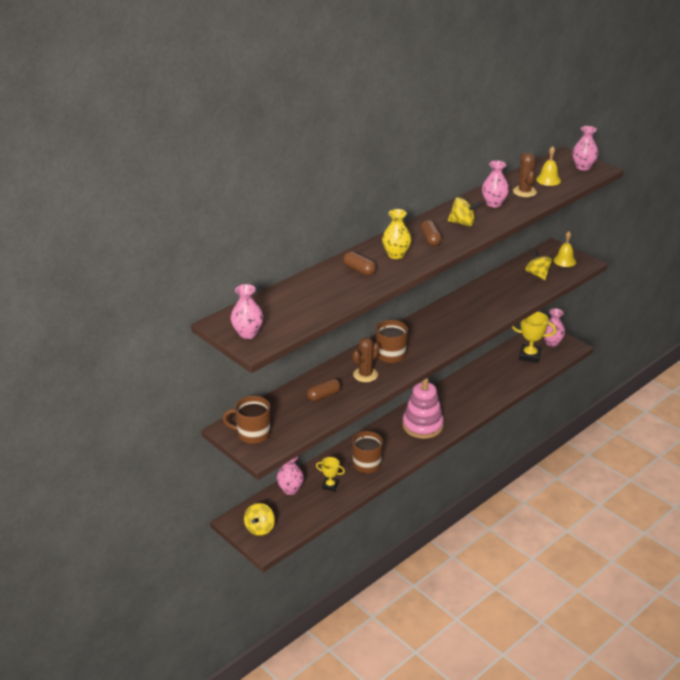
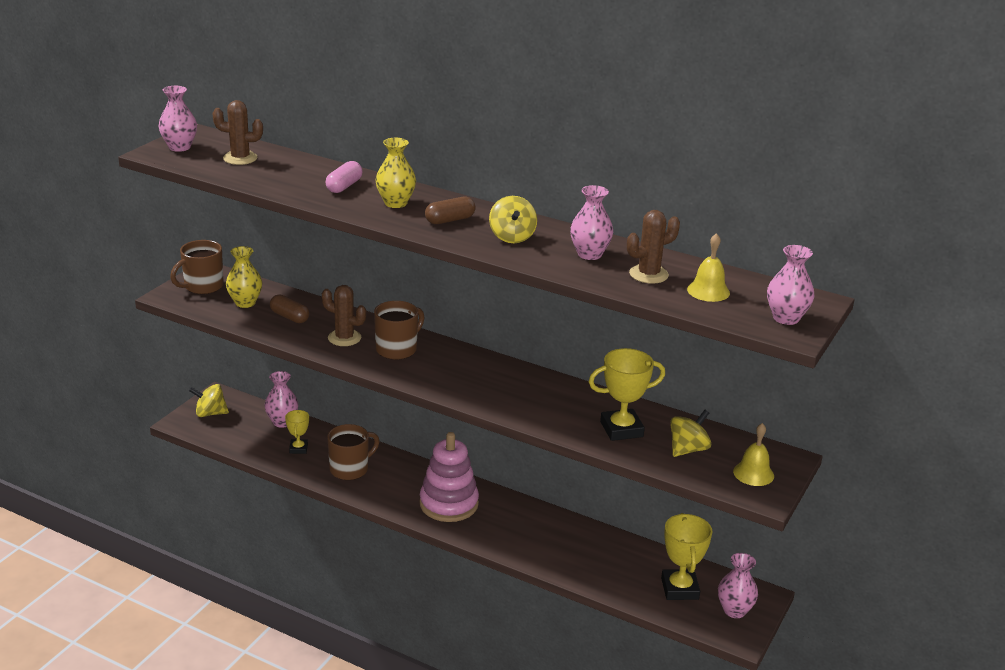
camera: 70 degrees right, 5 degrees down
brown mug [222,396,270,444] -> brown mug turned 120 degrees counterclockwise [170,240,223,294]
brown capsule [343,252,376,276] -> pink capsule [326,161,363,193]
none -> brown cactus [212,100,263,165]
none -> yellow vase [226,246,262,308]
none -> yellow trophy [589,348,665,441]

